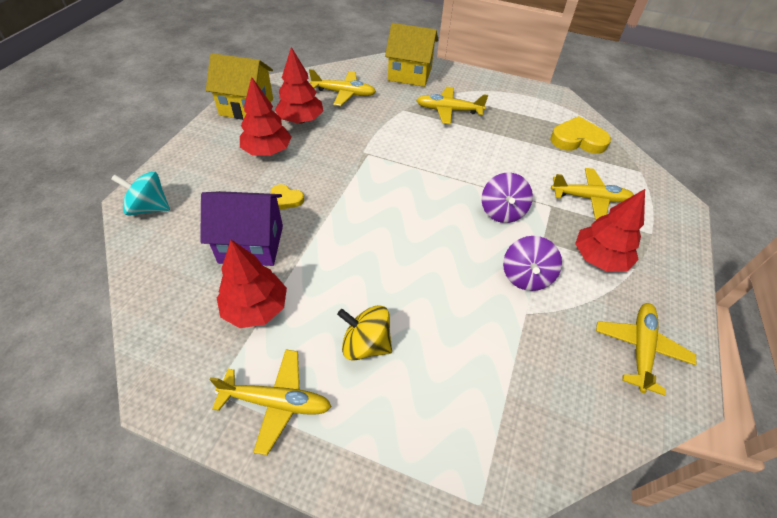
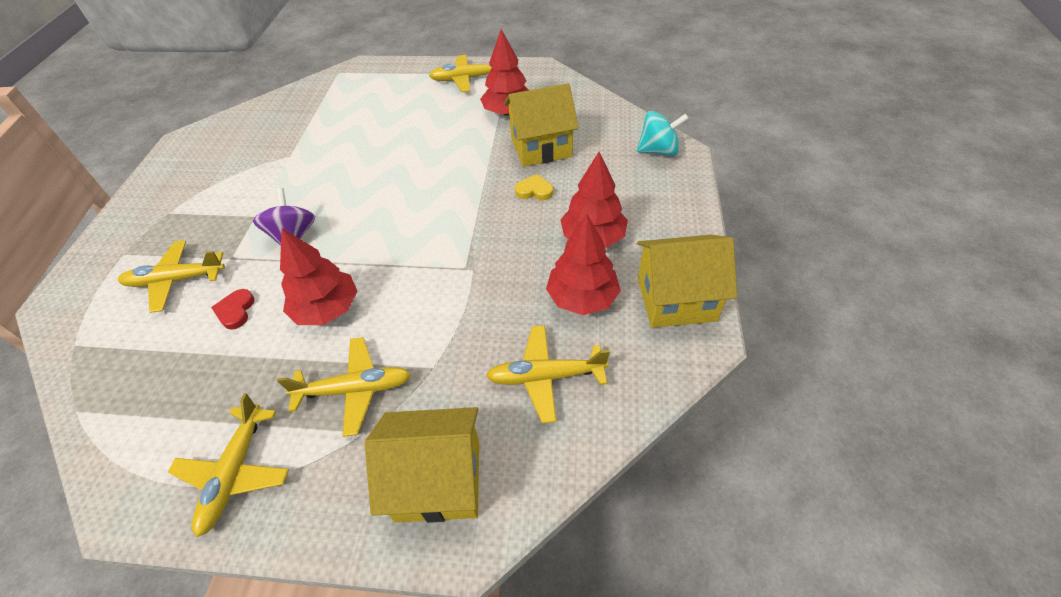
camera: 170 degrees right, 0 degrees up
purple house [200,191,283,266] -> yellow house [504,83,579,167]
yellow spinning top [337,305,392,360] -> none
purple spinning top [503,236,562,291] -> none
yellow heart [550,116,611,154] -> none
red tree [575,189,645,272] -> red tree moved to [280,228,357,325]
yellow plane [596,303,696,396] -> yellow plane moved to [168,393,289,537]
none -> red heart [211,289,254,330]

